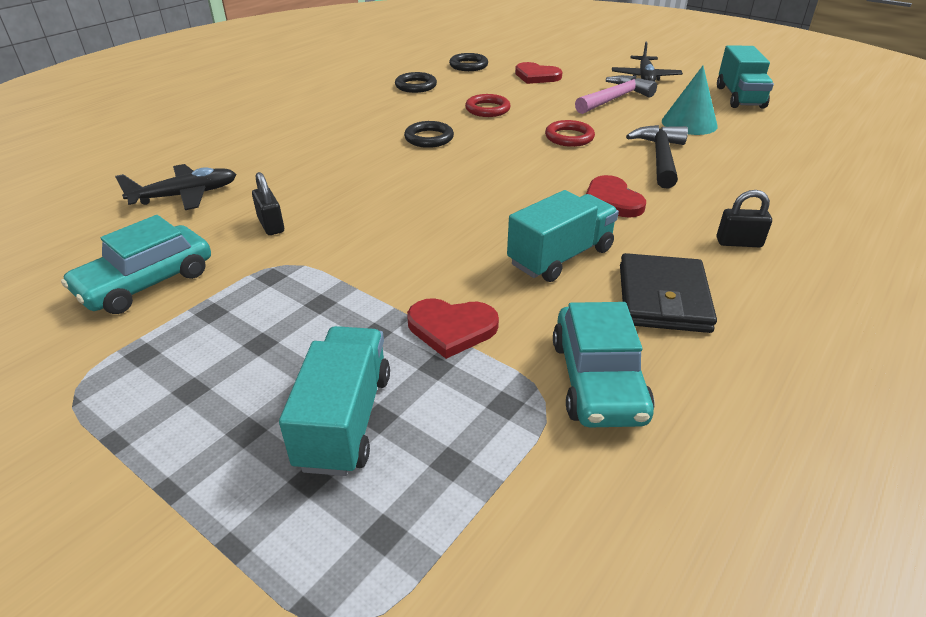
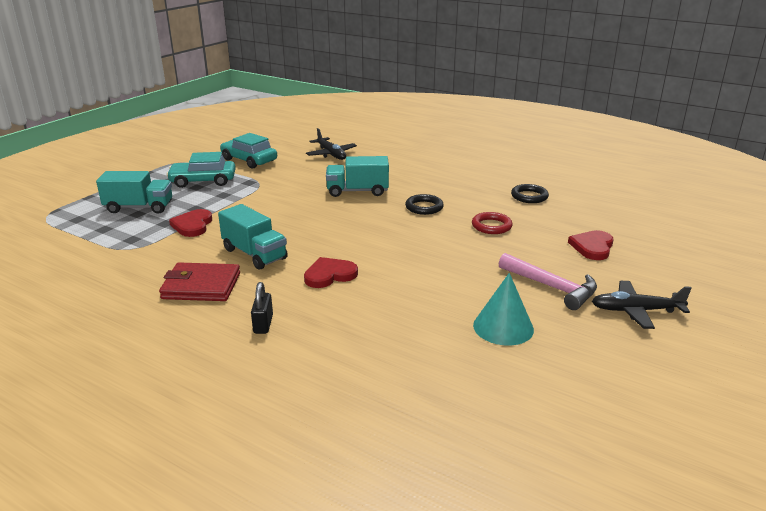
camera: 85 degrees right, 10 degrees down
black padlock [252,172,284,235] -> none
black ring [449,53,488,71] -> none
red ring [545,120,595,147] -> none
turquoise car [553,302,655,427] -> turquoise car moved to [166,152,236,188]
black wallet [620,253,717,333] -> red wallet [159,263,240,301]
black hammer [626,125,688,189] -> none
turquoise truck [717,45,774,109] -> turquoise truck moved to [326,156,389,197]

